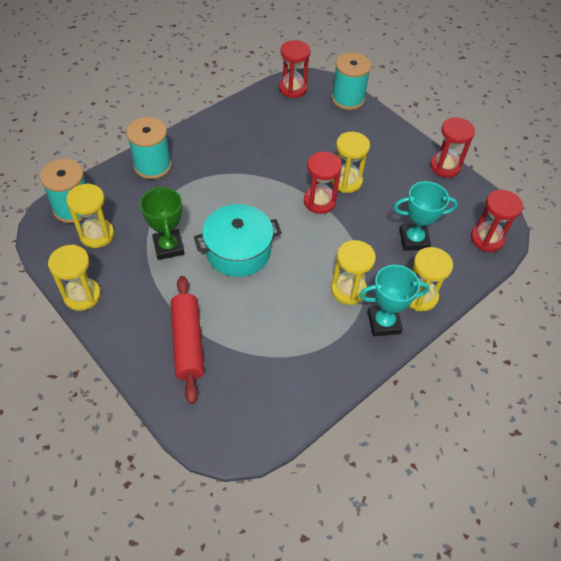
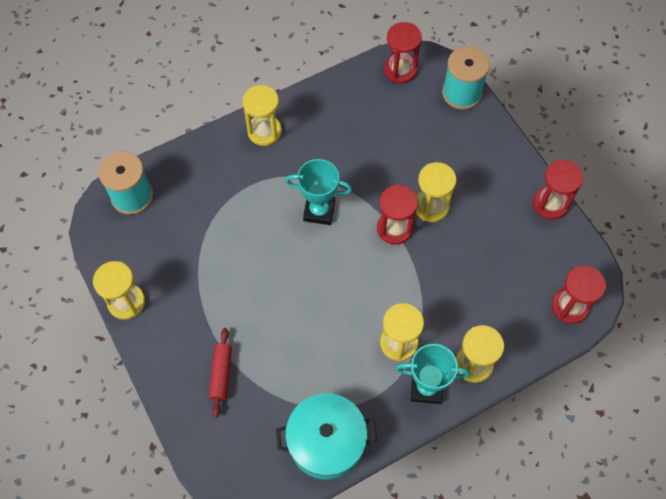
camera: 15 degrees right, 10 degrees up
yellow hourglass [66,183,114,248] -> yellow hourglass moved to [242,85,282,146]
turquoise spool [126,117,172,179] -> none
green trophy [140,186,185,260] -> none
red rolling pin [171,276,204,404] -> red rolling pin [209,328,232,417], size x0.63
turquoise pot [194,204,282,277] -> turquoise pot moved to [276,393,377,479]
turquoise trophy [394,181,458,250] -> turquoise trophy moved to [285,159,352,225]

